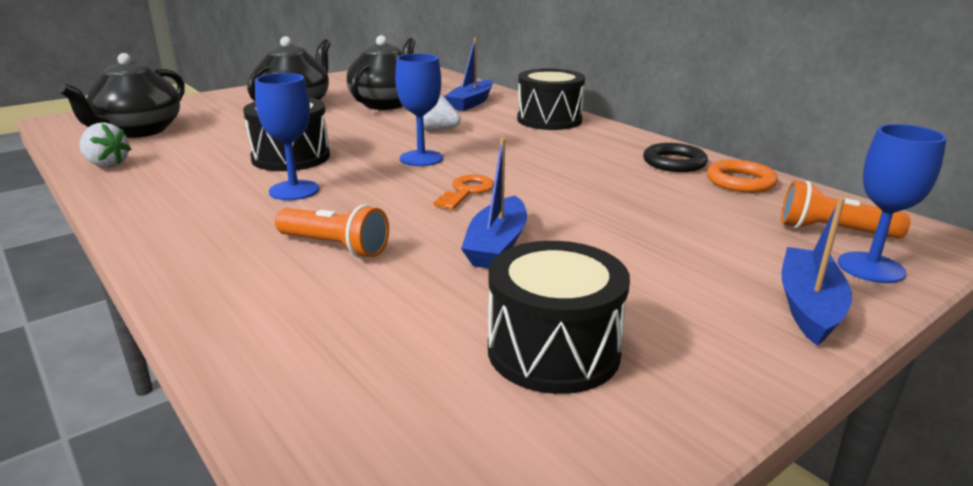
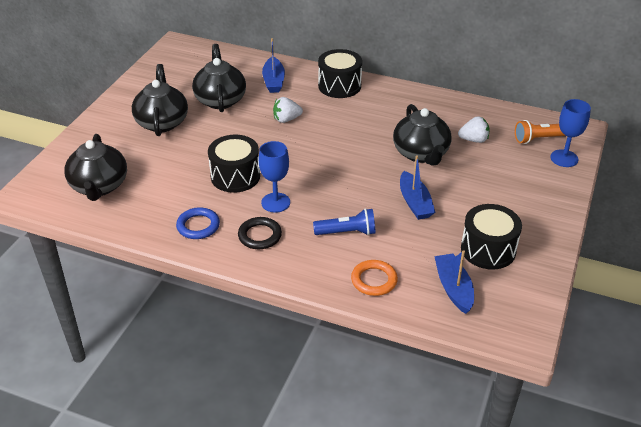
camera: 30 degrees left, 15 degrees up
white strawberry [79,122,131,168] -> white strawberry moved to [458,116,489,143]
orange flashlight [275,205,389,258] -> blue flashlight [313,208,376,235]
blue goblet [395,54,443,166] -> none
orange key [433,174,494,210] -> none
black ring [643,143,708,172] -> black ring moved to [238,217,282,249]
orange ring [707,160,778,193] -> orange ring moved to [351,260,398,296]
blue boat [782,197,852,346] -> blue boat moved to [434,250,474,314]
none -> blue ring [176,207,220,239]
none -> black teapot [393,104,451,166]

